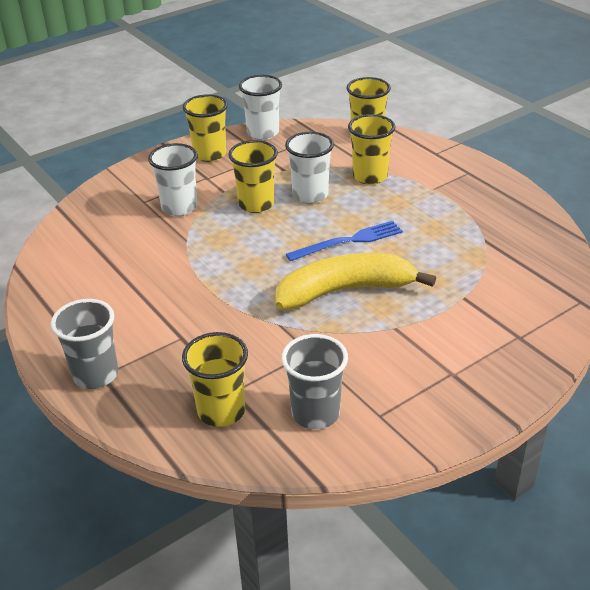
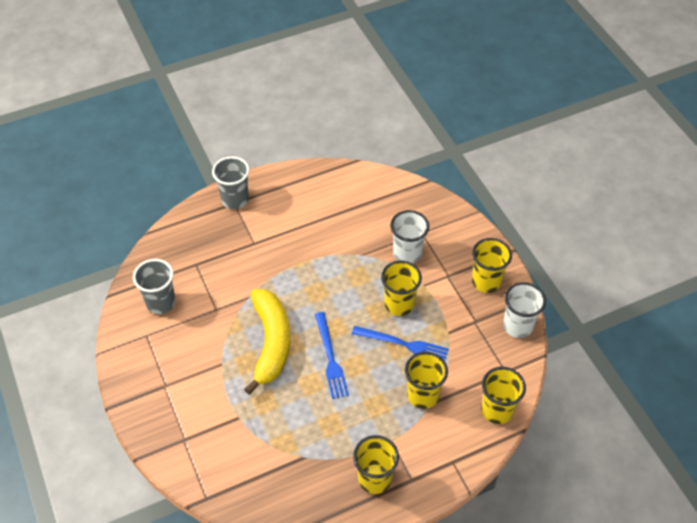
camera: 100 degrees right, 15 degrees up
yellow cup [182,332,248,427] -> yellow cup moved to [353,435,399,494]
white cup [285,132,334,204] -> blue fork [352,326,449,361]

